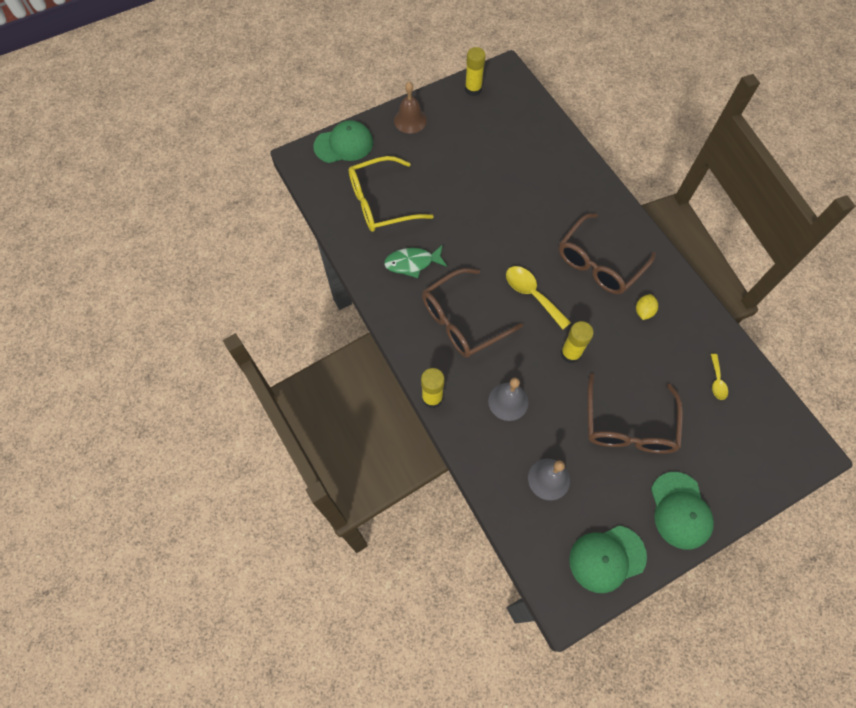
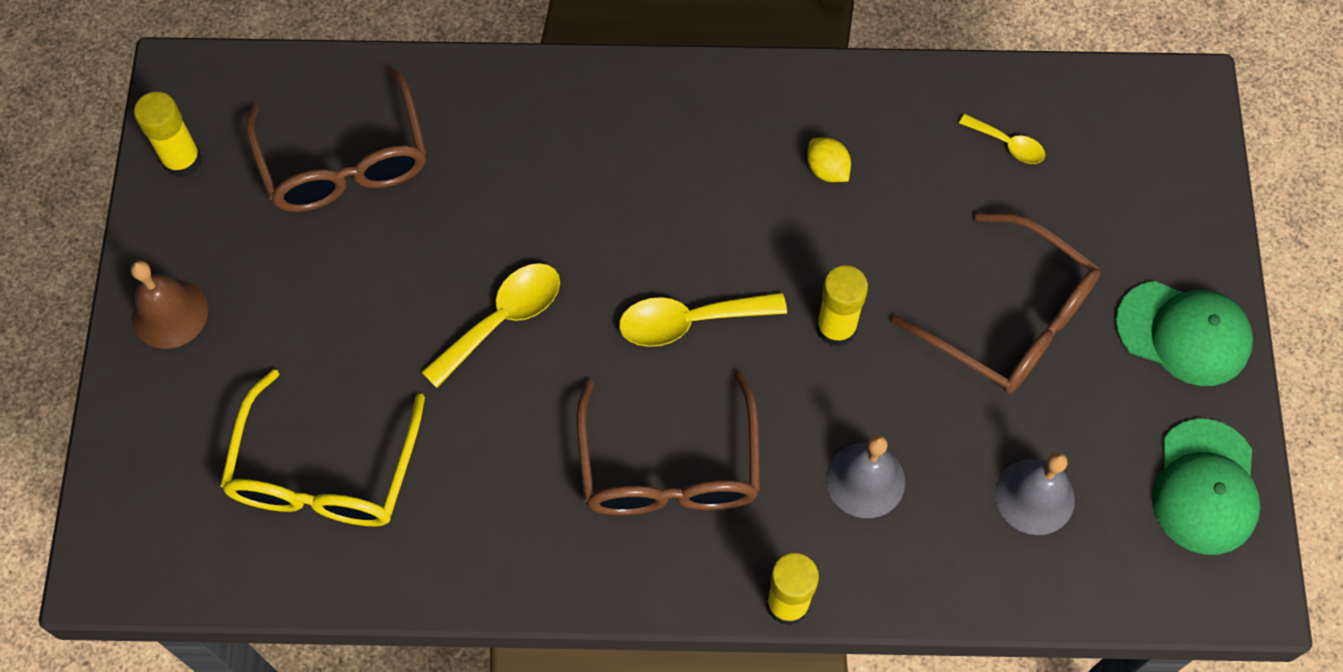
camera: 60 degrees left, 0 degrees up
green cap [313,120,373,163] -> none
green fish [384,245,447,278] -> none
brown glasses [559,213,656,294] -> brown glasses moved to [246,65,426,212]
none -> yellow spoon [421,263,560,388]

